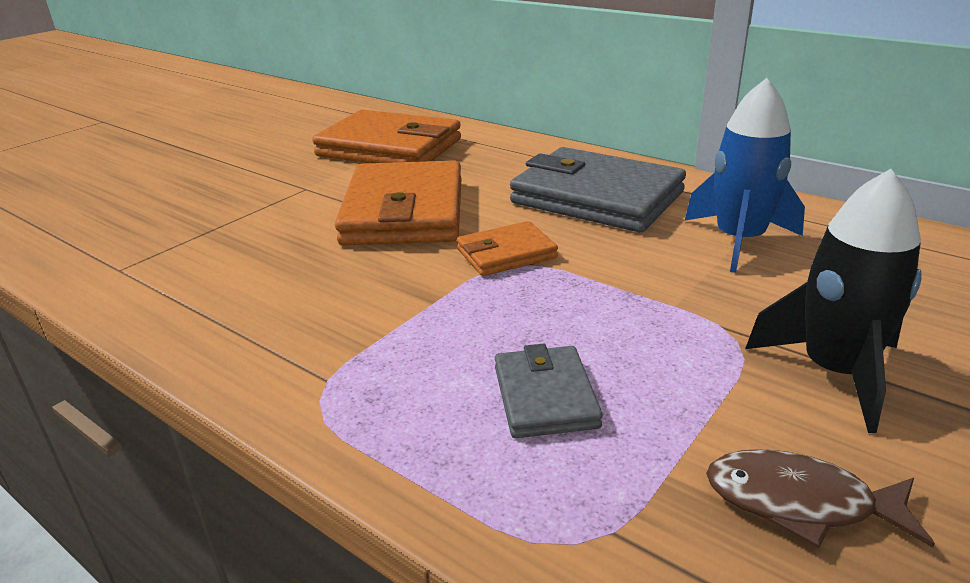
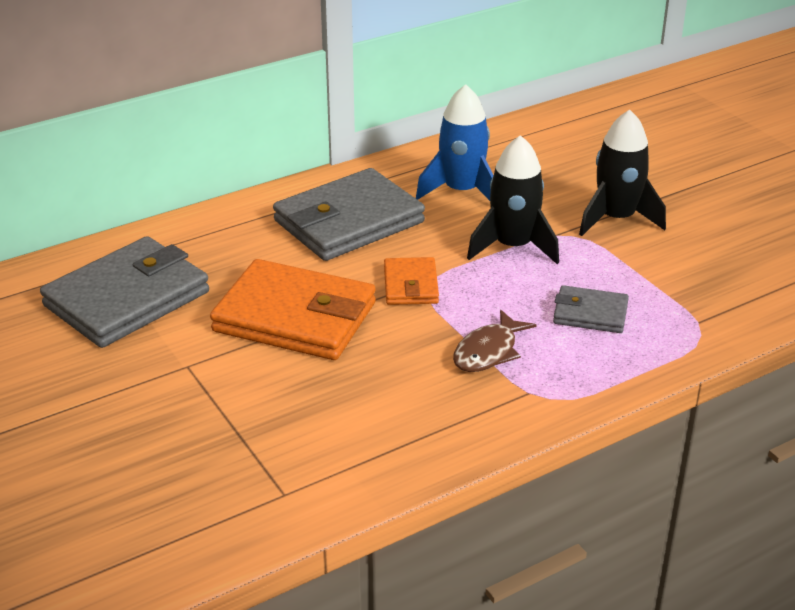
camera: 70 degrees left, 5 degrees up
orange wallet [312,110,461,163] -> grey wallet [40,236,209,348]
brown fish [706,449,935,549] -> brown fish moved to [453,310,536,372]
none -> black rocket [467,135,559,264]

